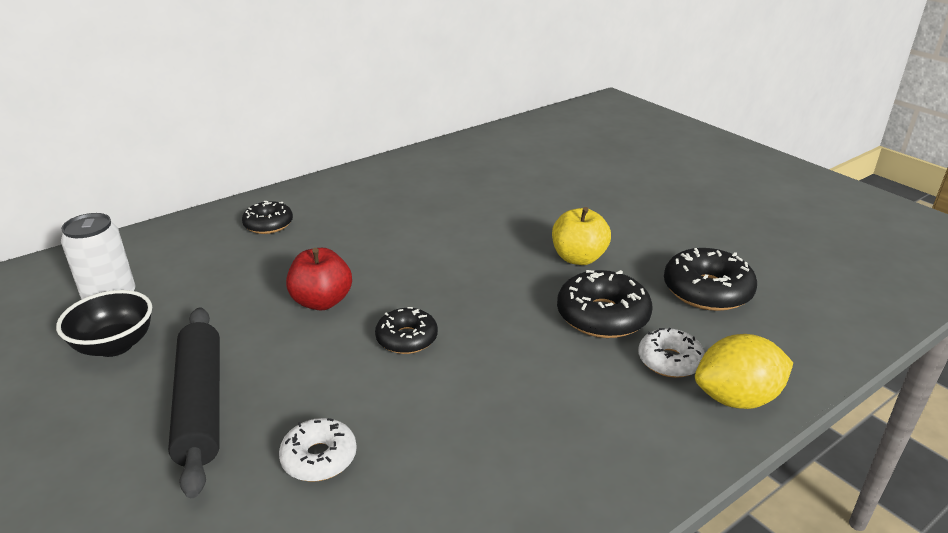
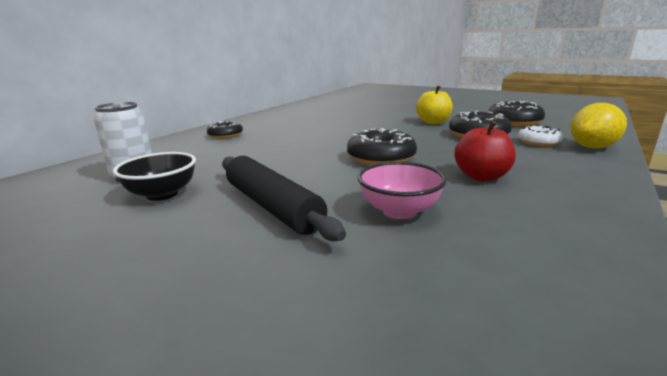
camera: 20 degrees left, 10 degrees down
white donut [279,418,357,482] -> pink bowl [357,162,447,219]
red apple [286,248,352,310] -> red apple moved to [454,121,516,181]
black donut [375,307,438,354] -> black donut [347,128,417,165], size x1.56

